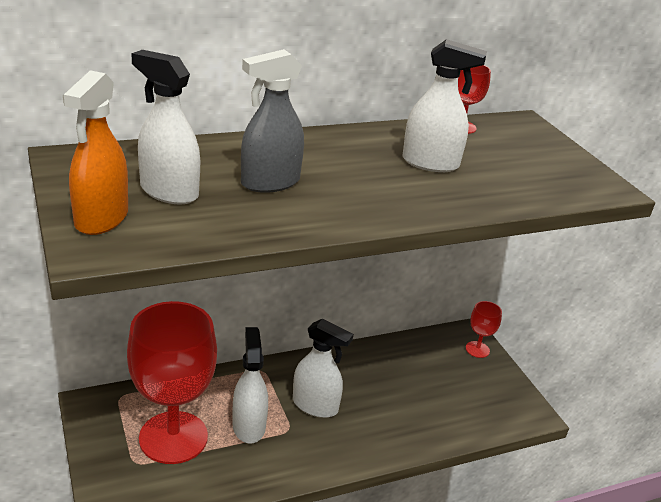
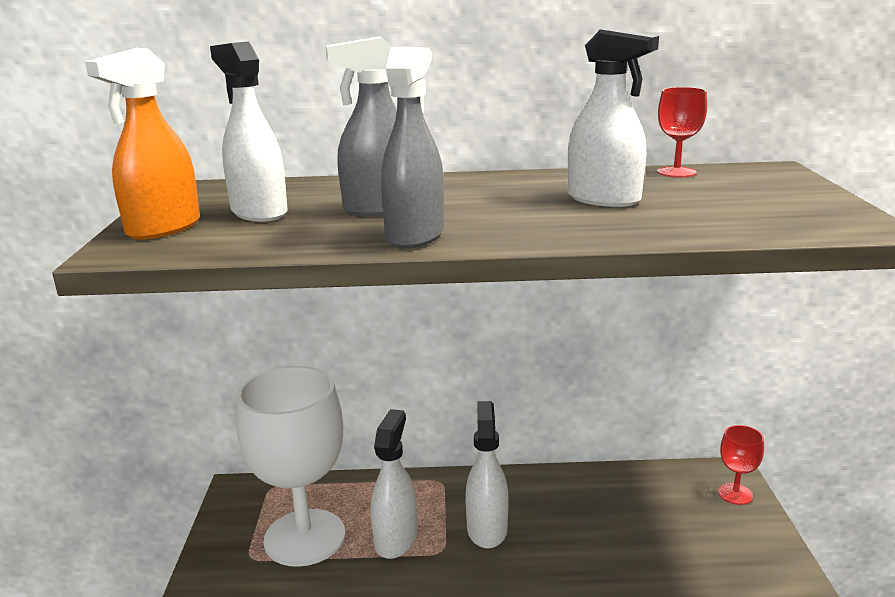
camera: 25 degrees right, 10 degrees down
red goblet [127,301,217,464] -> white goblet [236,366,345,567]
white spray bottle [293,319,353,418] -> white spray bottle turned 135 degrees counterclockwise [465,401,509,549]
none -> grey spray bottle [381,47,444,248]

